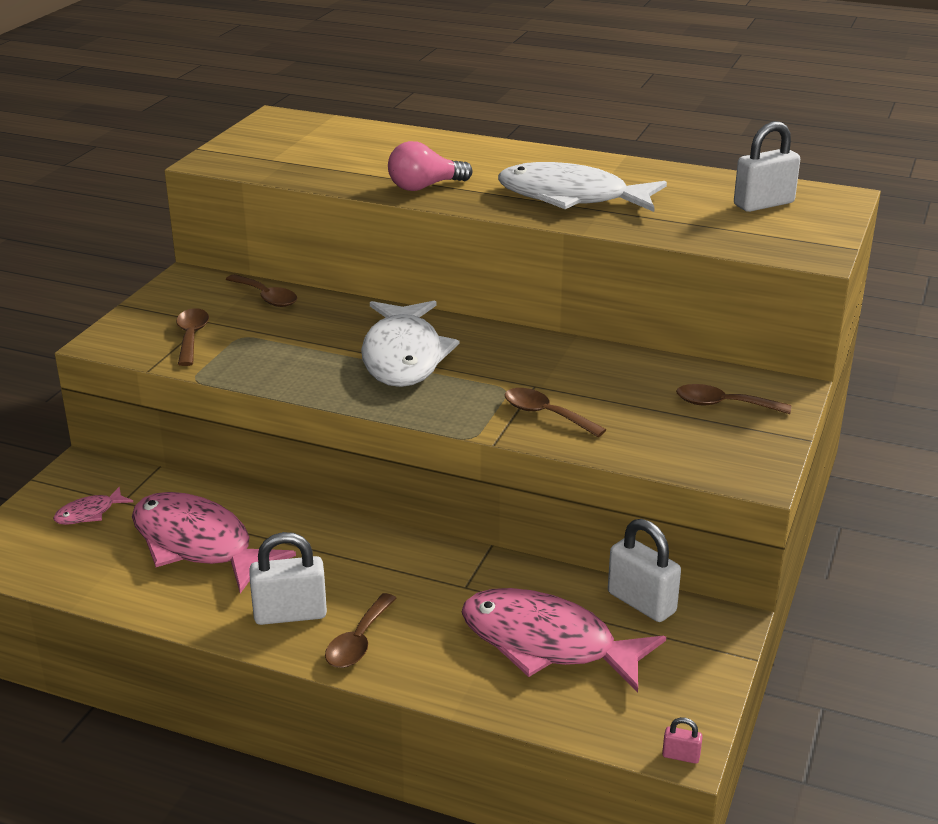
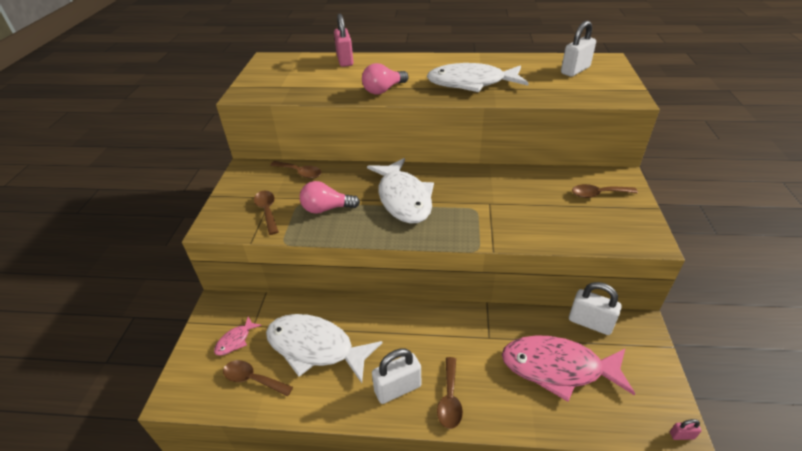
camera: 15 degrees left, 10 degrees up
pink fish [132,492,296,593] -> white fish [266,314,382,383]
brown spoon [505,388,606,437] -> brown spoon moved to [223,360,293,396]
none -> pink light bulb [300,181,360,214]
none -> pink padlock [334,14,353,67]

